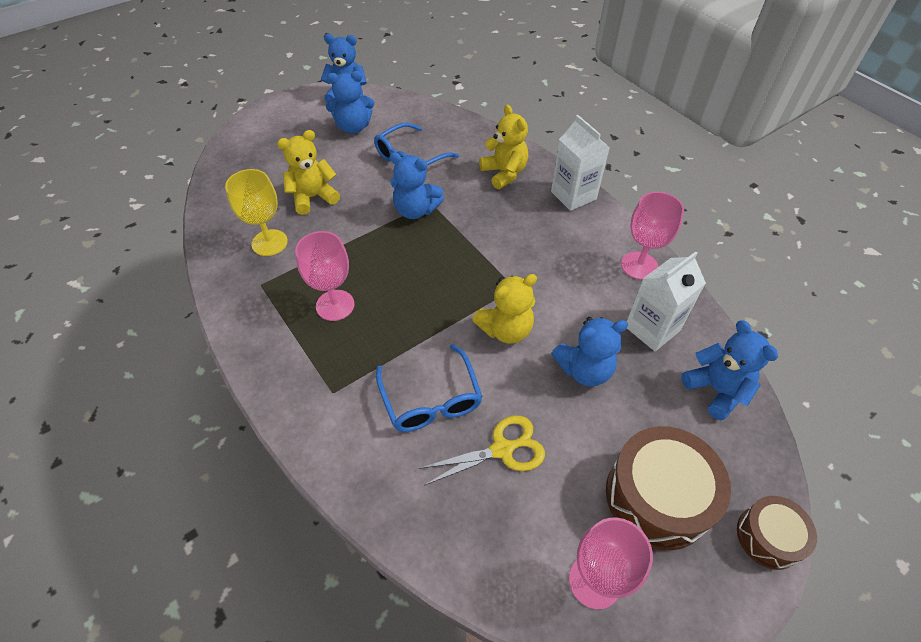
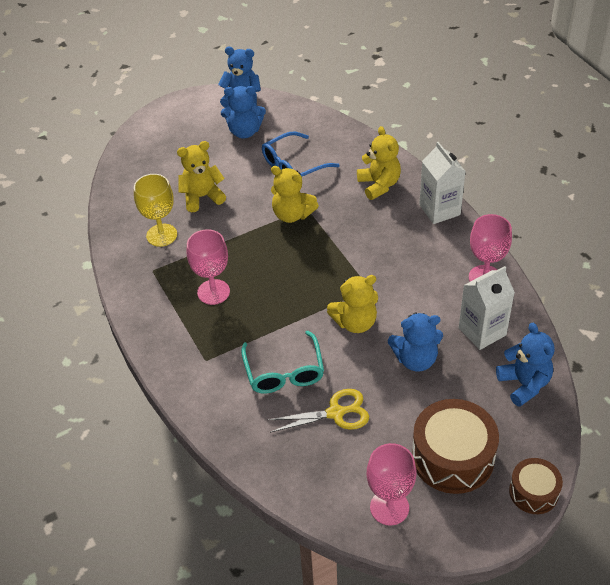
camera: 10 degrees right, 5 degrees down
blue glasses [376,344,483,432] -> turquoise glasses [241,331,324,394]
blue teddy bear [390,153,444,219] -> yellow teddy bear [271,166,319,223]

